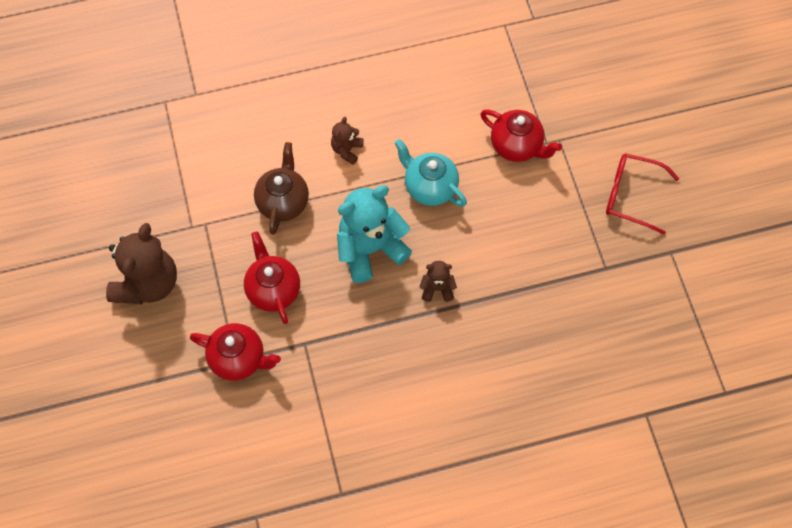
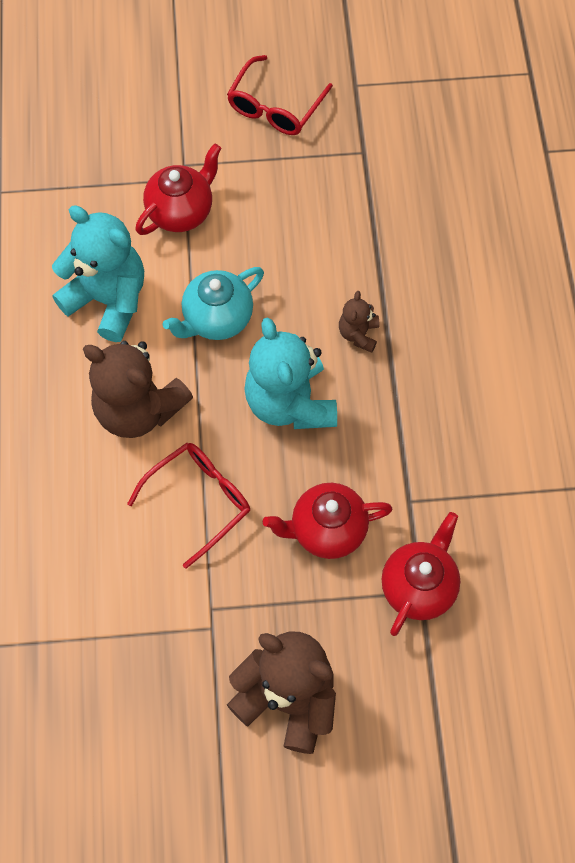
camera: 80 degrees left, 0 degrees up
brown teapot [254,142,309,235] -> red glasses [127,443,250,569]
brown teddy bear [331,117,363,165] -> brown teddy bear [83,341,193,438], size x2.10
none -> turquoise teddy bear [52,205,144,342]

